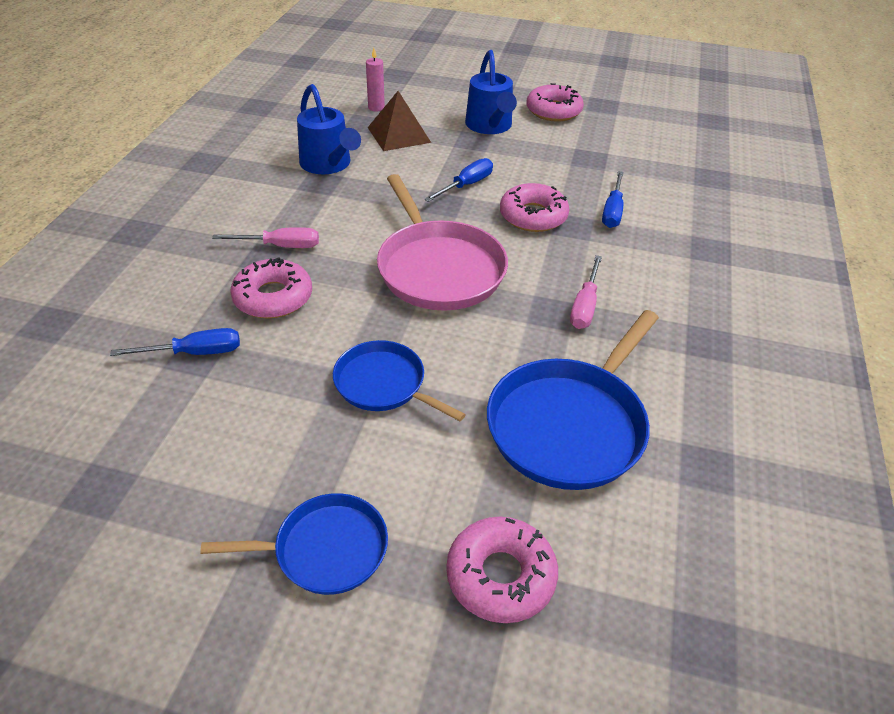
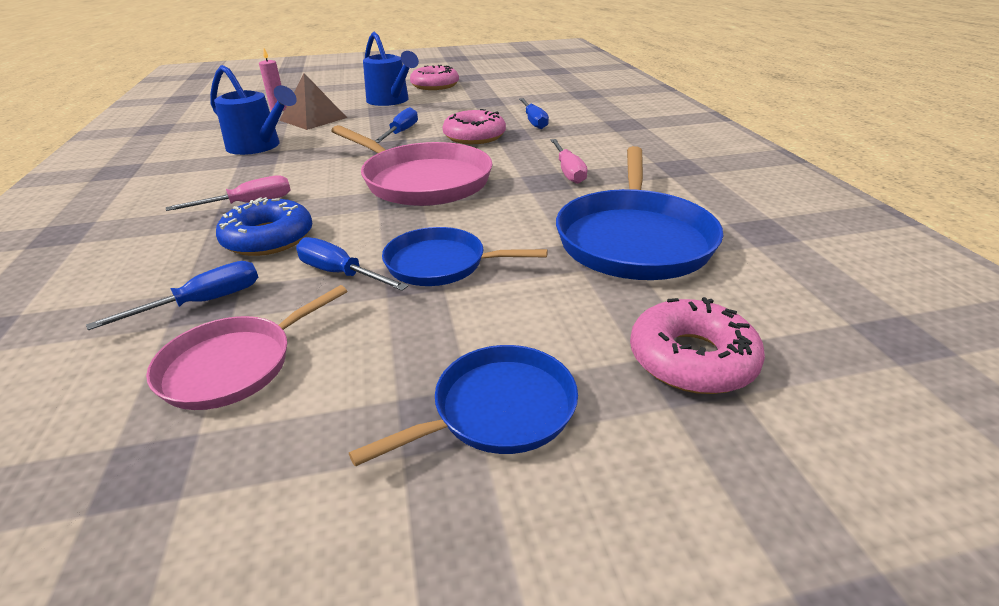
camera: 25 degrees left, 10 degrees down
pink donut [230,257,312,319] -> blue donut [216,197,312,256]
none -> pink pan [146,285,347,410]
none -> blue screwdriver [296,237,408,291]

